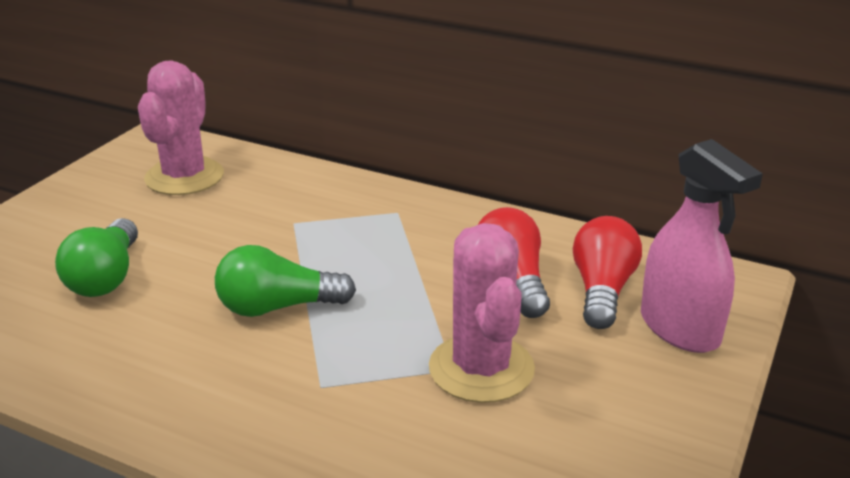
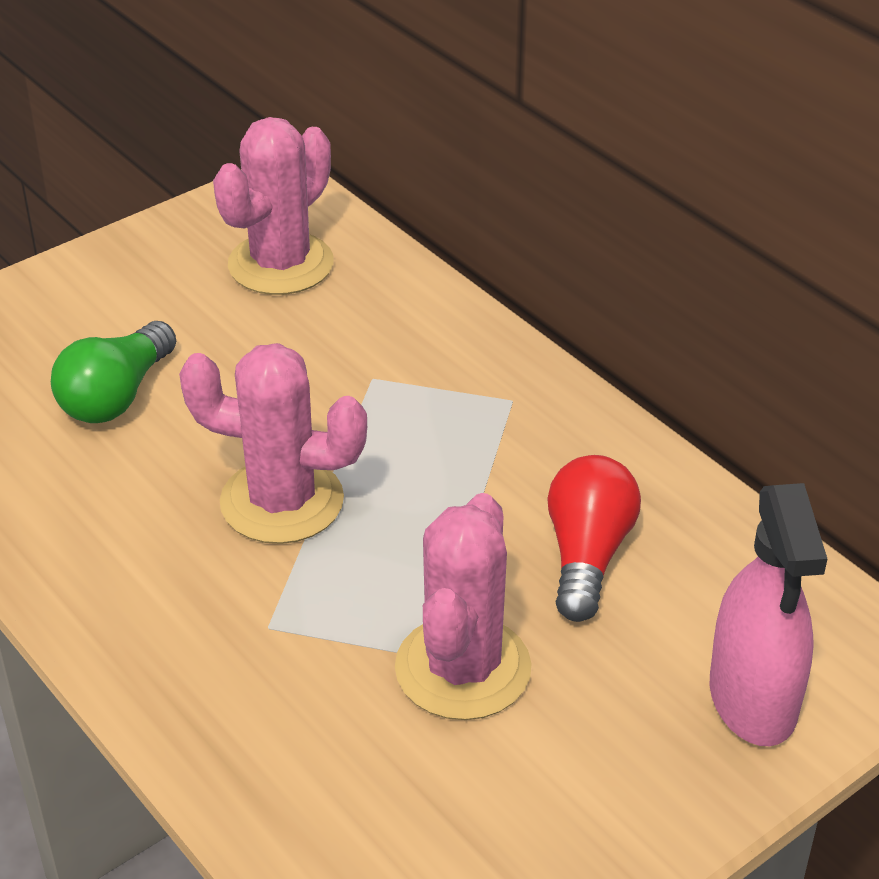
camera: 25 degrees right, 10 degrees up
green light bulb [215,245,356,317] -> pink cactus [179,343,367,544]
red light bulb [573,216,642,329] -> none

